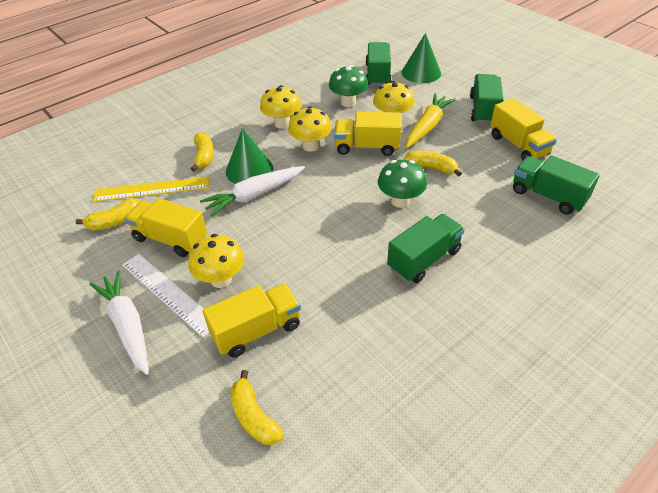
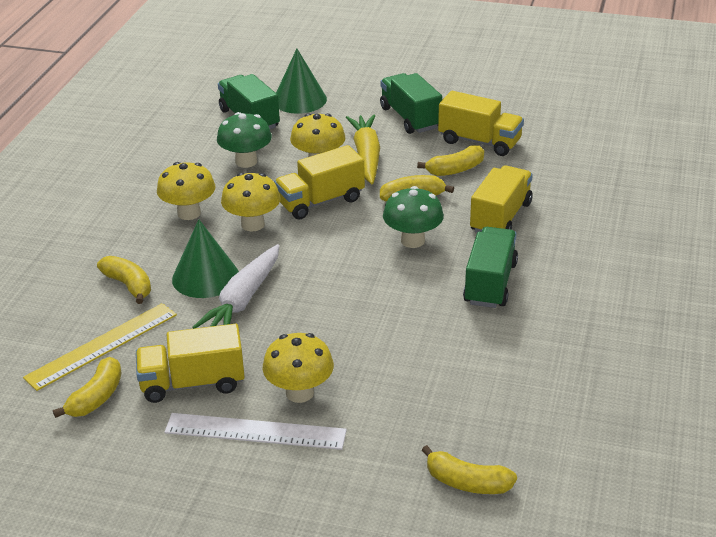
camera: 35 degrees left, 10 degrees down
white carrot [89,270,149,375] -> none
yellow truck [203,283,301,358] -> yellow truck moved to [470,166,533,233]
green truck [513,155,600,214] -> none
none -> yellow banana [417,145,484,176]

